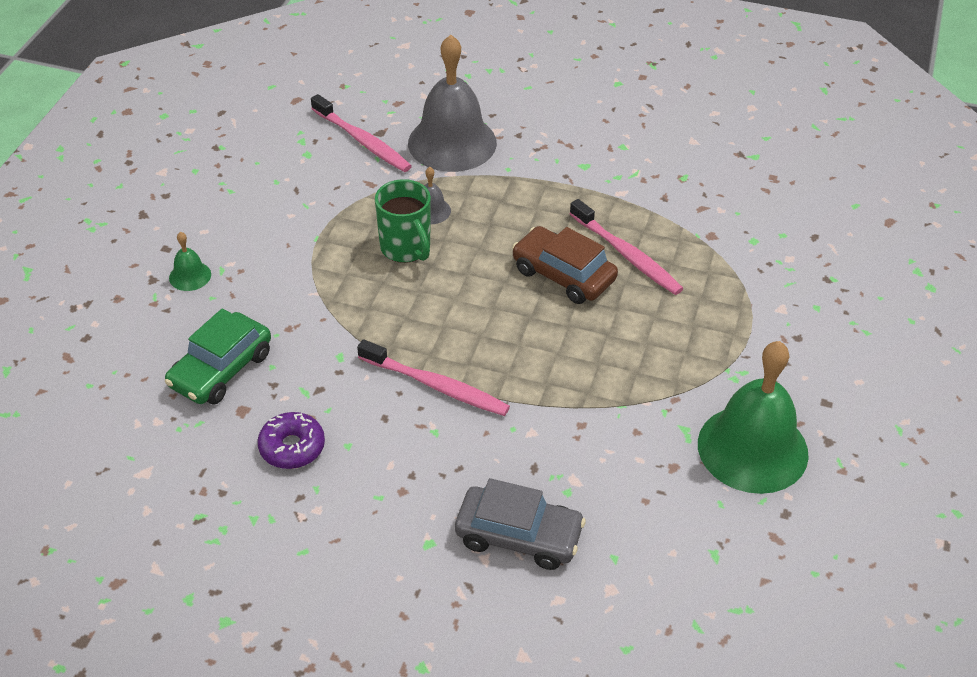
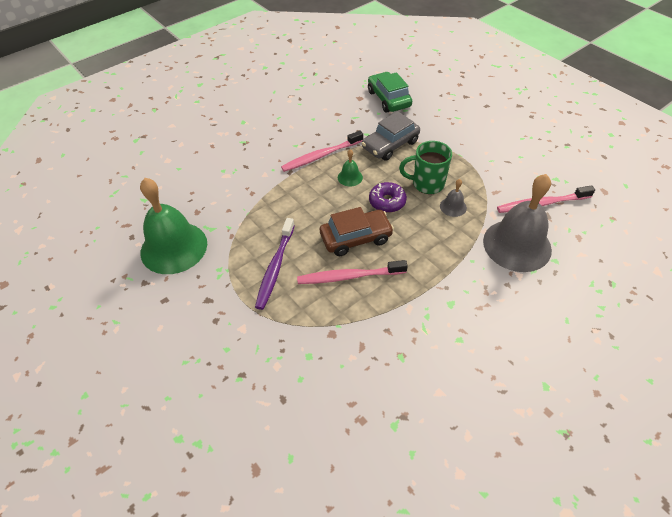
camera: 125 degrees right, 5 degrees up
green bell [169,232,211,291] -> green bell moved to [338,149,363,186]
purple donut [257,412,325,469] -> purple donut moved to [369,182,407,213]
grey car [455,478,586,570] -> grey car moved to [362,111,420,161]
none -> purple toothbrush [255,218,295,310]

